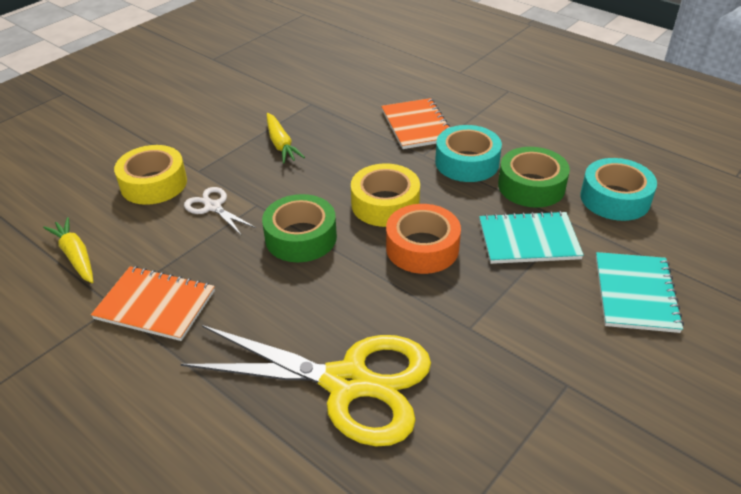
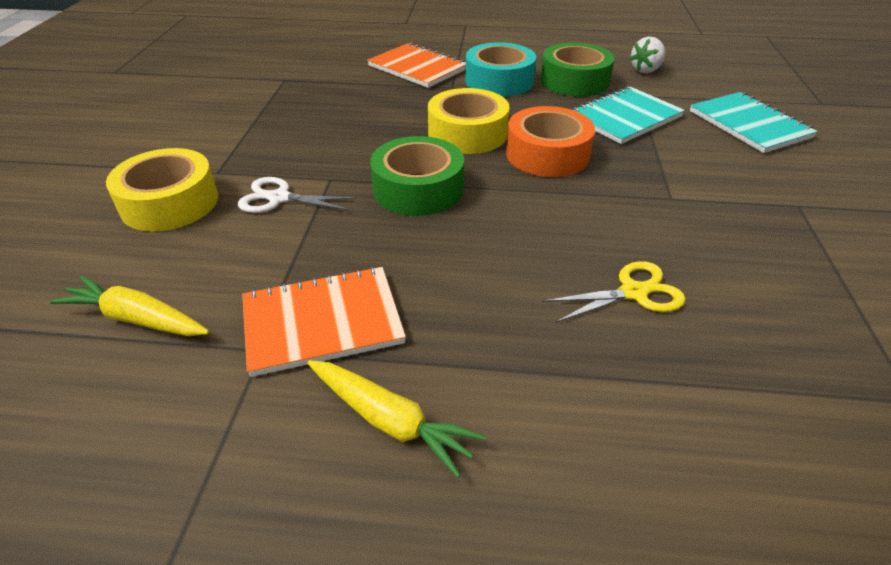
camera: 35 degrees left, 0 degrees up
yellow scissors [181,325,431,447] -> yellow scissors [542,261,686,323], size x0.44
yellow carrot [267,113,305,163] -> yellow carrot moved to [307,360,486,478]
turquoise tape [580,158,657,221] -> white strawberry [630,37,666,73]

